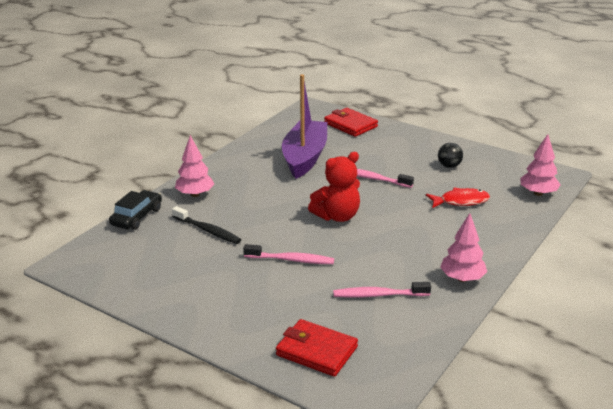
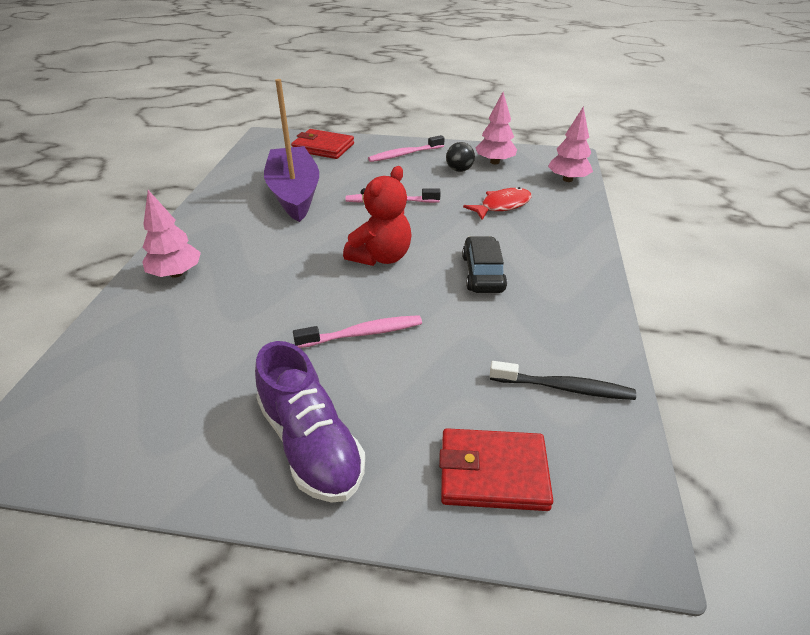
camera: 25 degrees left, 10 degrees up
black car [109,190,162,230] -> black car moved to [462,236,507,293]
black toothbrush [172,206,241,244] -> black toothbrush moved to [490,361,636,400]
pink toothbrush [333,282,431,298] -> pink toothbrush moved to [368,135,445,162]
pink tree [440,213,487,282] -> pink tree moved to [476,92,517,164]
none -> purple shoe [255,341,365,503]

